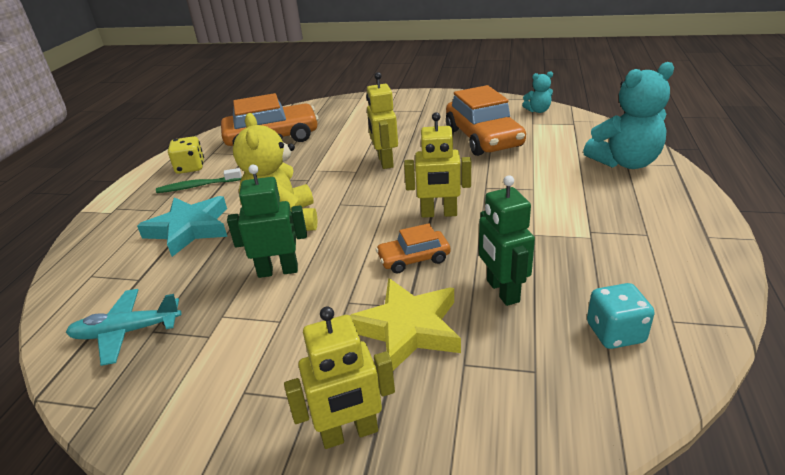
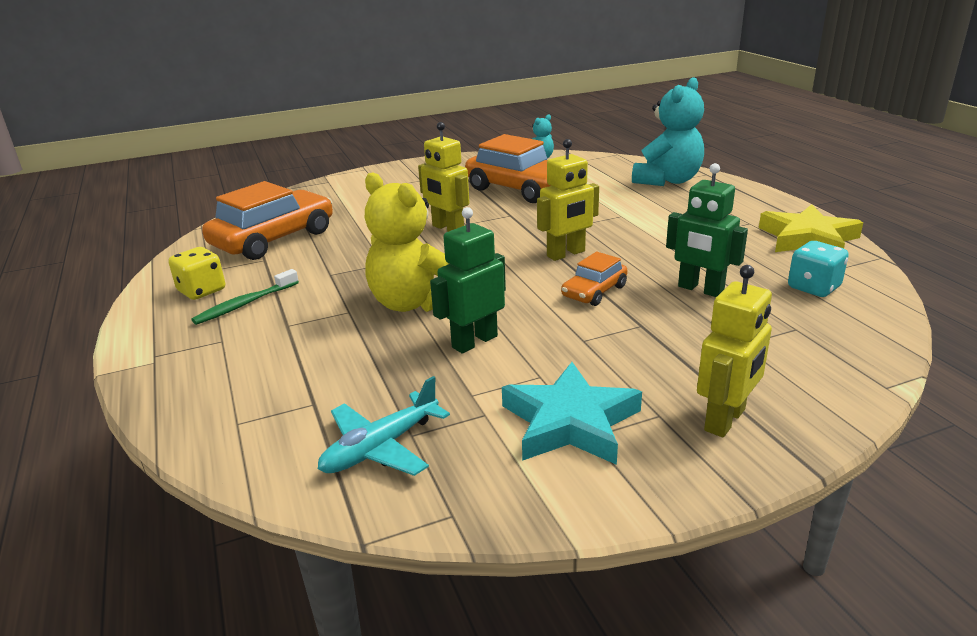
camera: 35 degrees left, 5 degrees down
turquoise star [137,196,227,257] -> turquoise star moved to [502,362,642,465]
yellow star [349,278,461,371] -> yellow star moved to [759,204,863,252]

